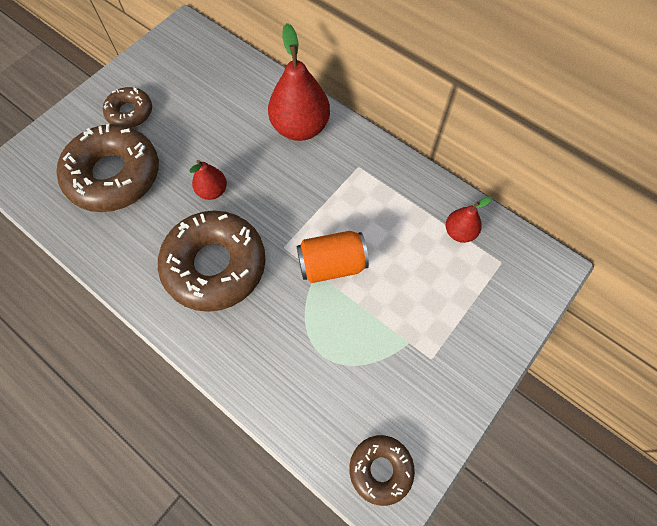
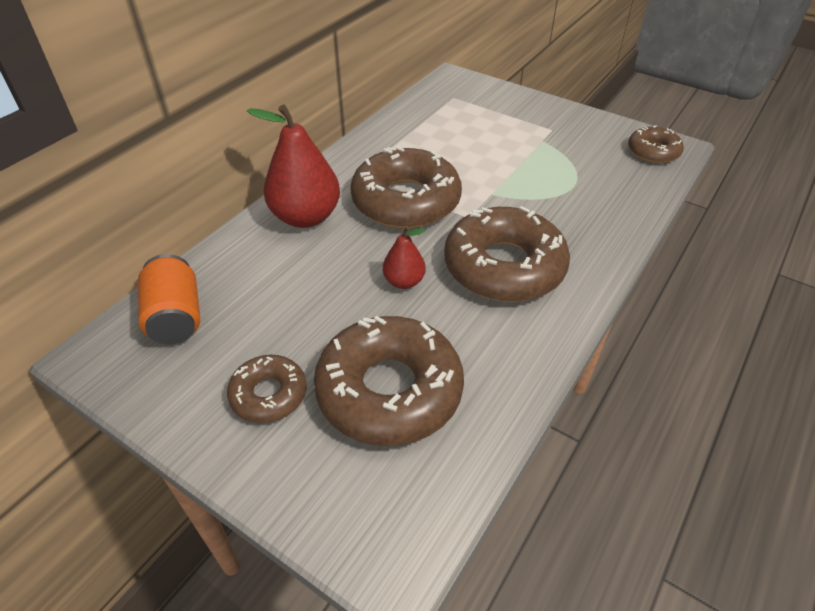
camera: 95 degrees left, 20 degrees down
orange can [297,231,369,283] -> orange can moved to [138,254,200,344]
red pear [446,197,492,243] -> none
none -> brown donut [350,146,462,228]

